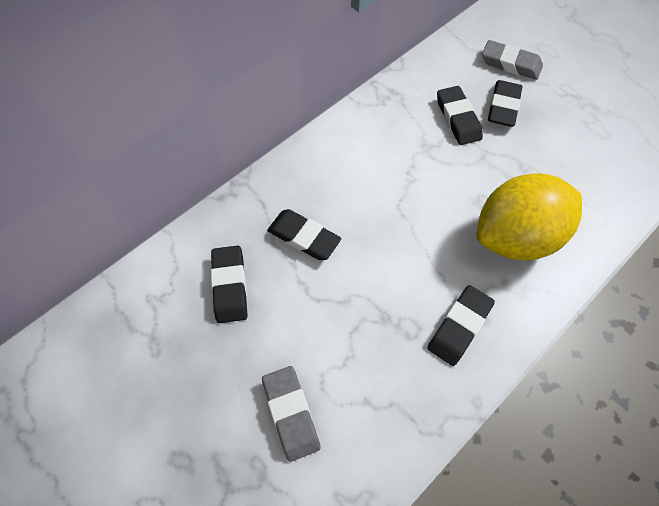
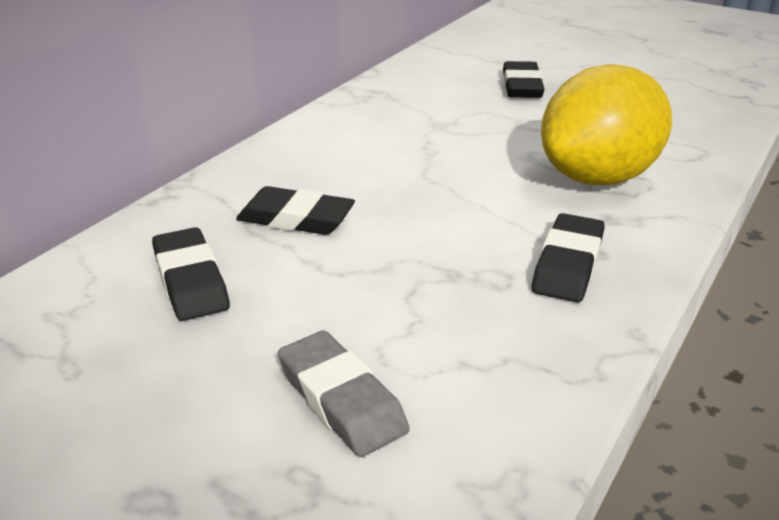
camera: 15 degrees left, 30 degrees down
black eraser [437,86,483,145] -> none
grey eraser [482,40,543,80] -> none

